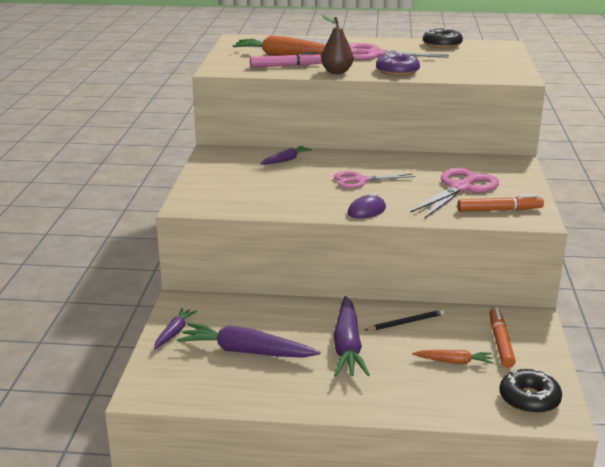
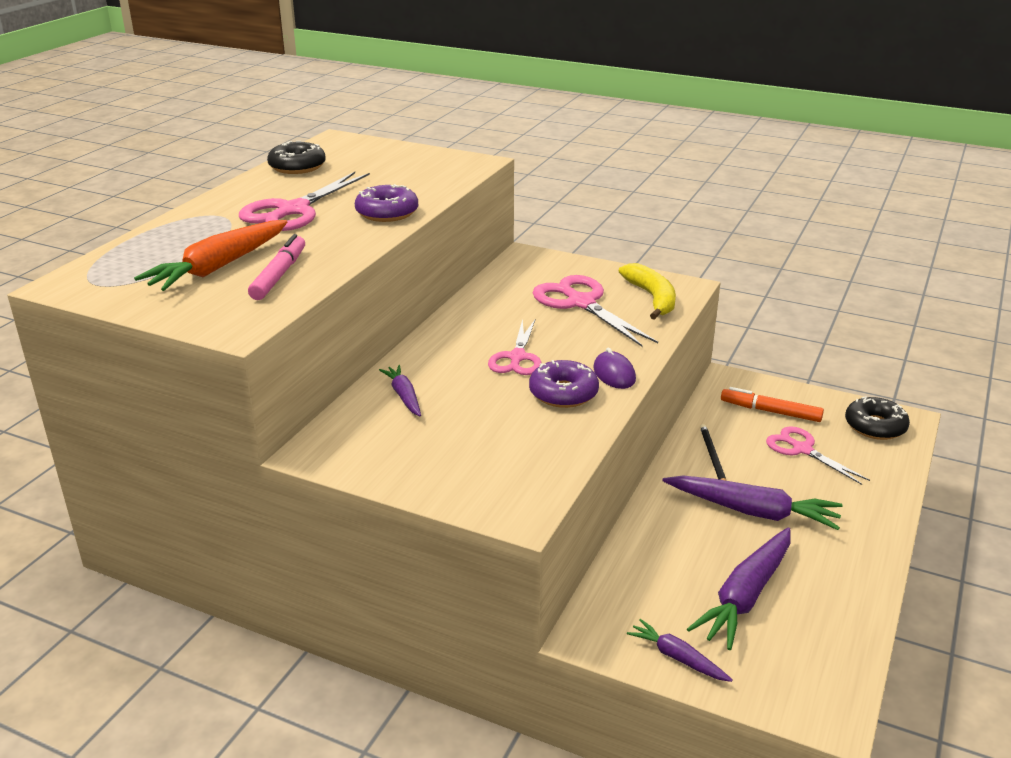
camera: 70 degrees left, 5 degrees up
brown pear [321,15,353,74] -> none
orange carrot [412,350,493,364] -> pink scissors [766,426,870,485]
orange marker [457,194,544,212] -> yellow banana [619,263,676,320]
none -> purple donut [529,360,599,408]

